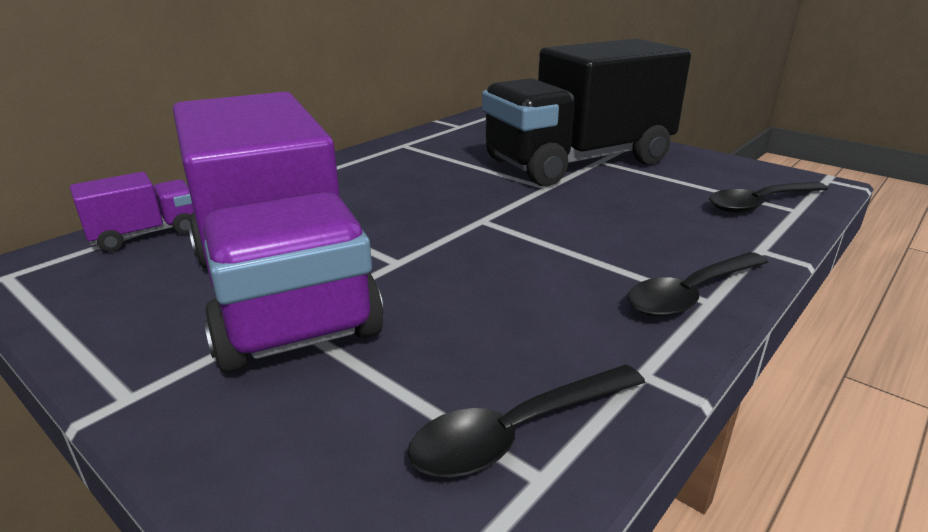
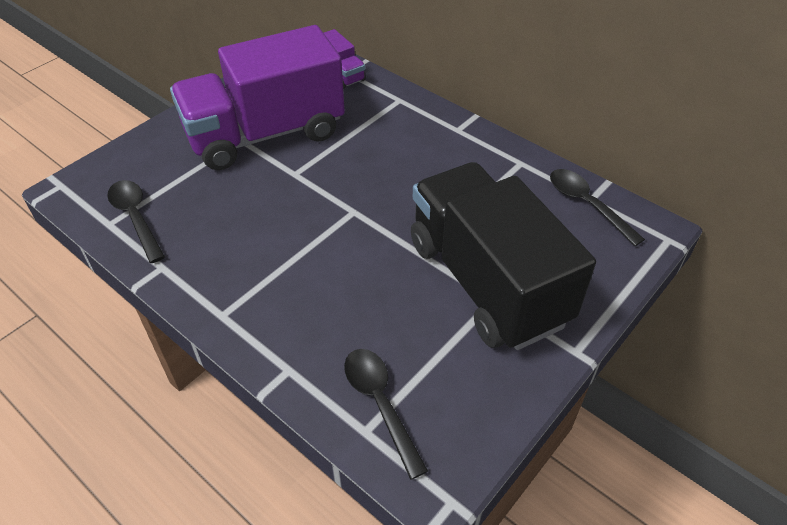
camera: 90 degrees right, 20 degrees up
black spoon [627,252,768,317] -> black spoon moved to [550,169,645,246]

